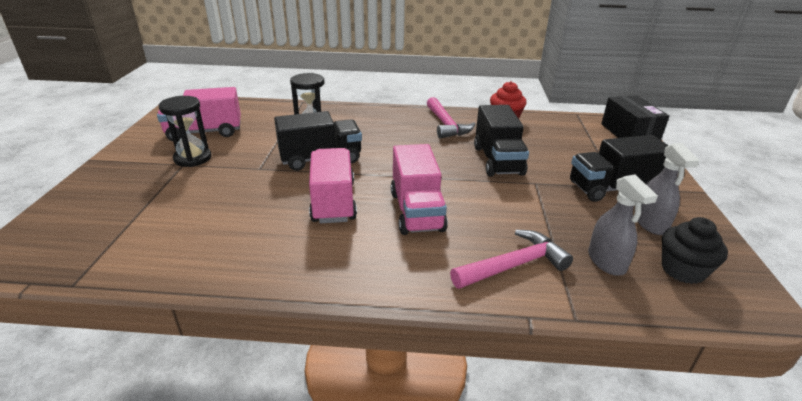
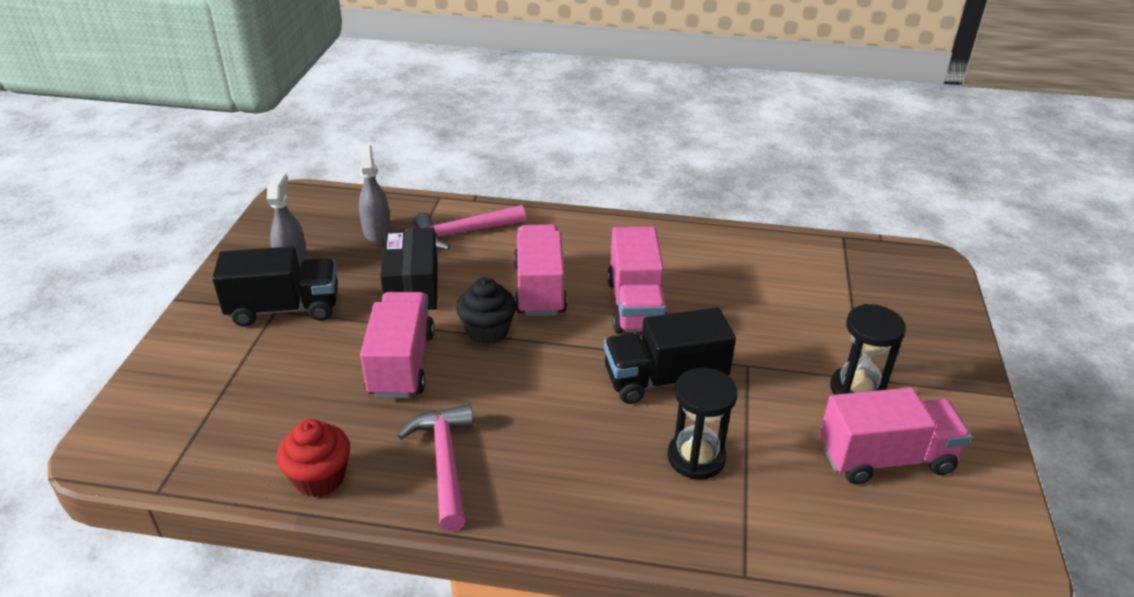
camera: 175 degrees left, 5 degrees up
black truck [474,105,529,177] -> pink truck [360,292,434,398]
black box [601,95,669,140] -> black box moved to [380,228,438,310]
black cupcake [662,217,728,284] -> black cupcake moved to [456,277,516,345]

